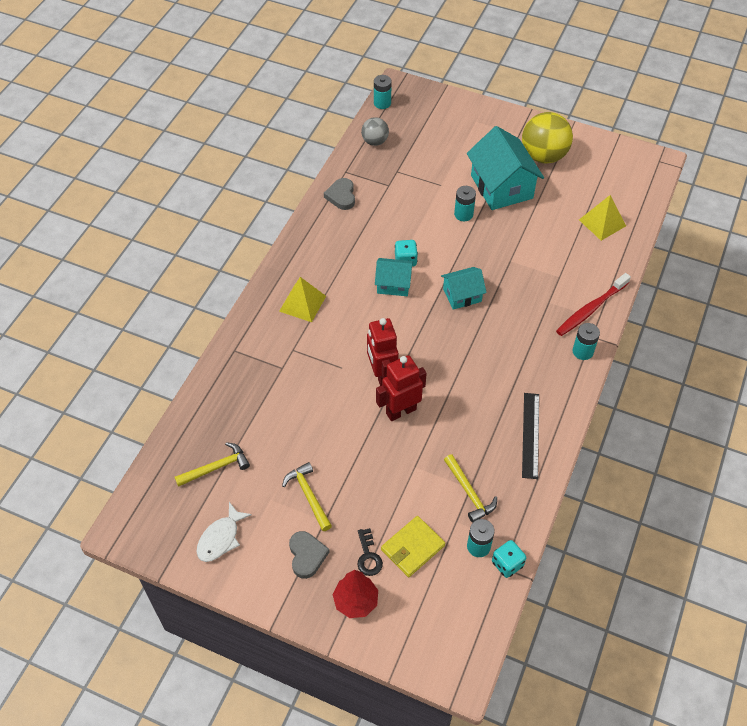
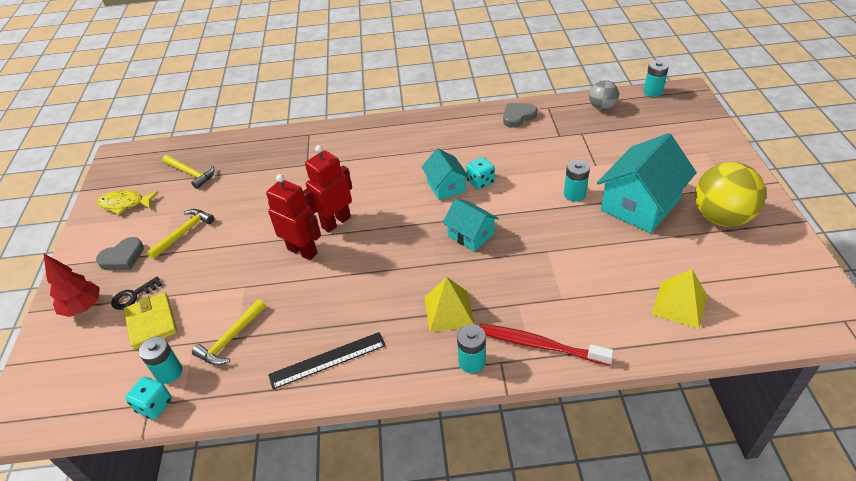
camera: 65 degrees right, 10 degrees down
white fish [197,502,252,562] -> yellow fish [97,190,159,215]
yellow pyramid [279,277,326,322] -> yellow pyramid moved to [425,277,474,332]
yellow wallet [381,516,445,577] -> yellow wallet turned 45 degrees clockwise [124,292,177,350]

